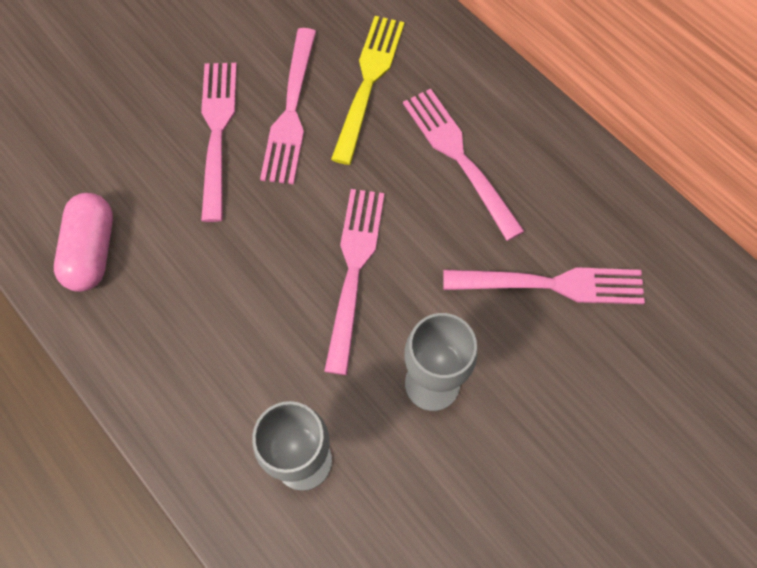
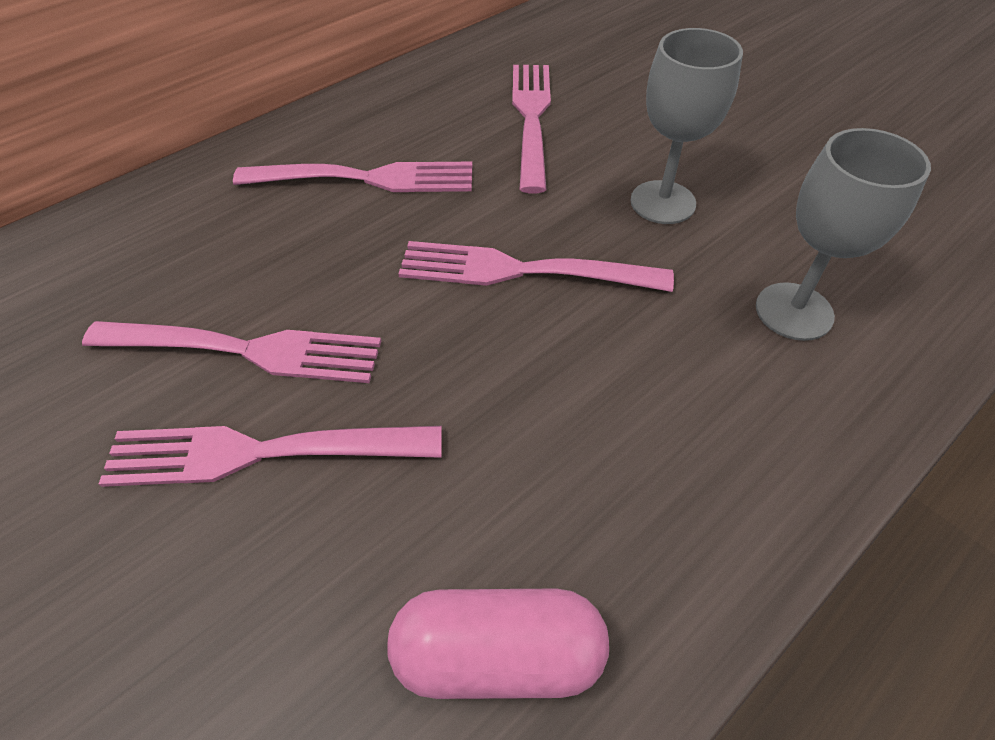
camera: 90 degrees left, 15 degrees down
yellow fork [331,16,405,165] -> none
pink fork [403,89,525,241] -> pink fork turned 150 degrees counterclockwise [233,162,472,192]

